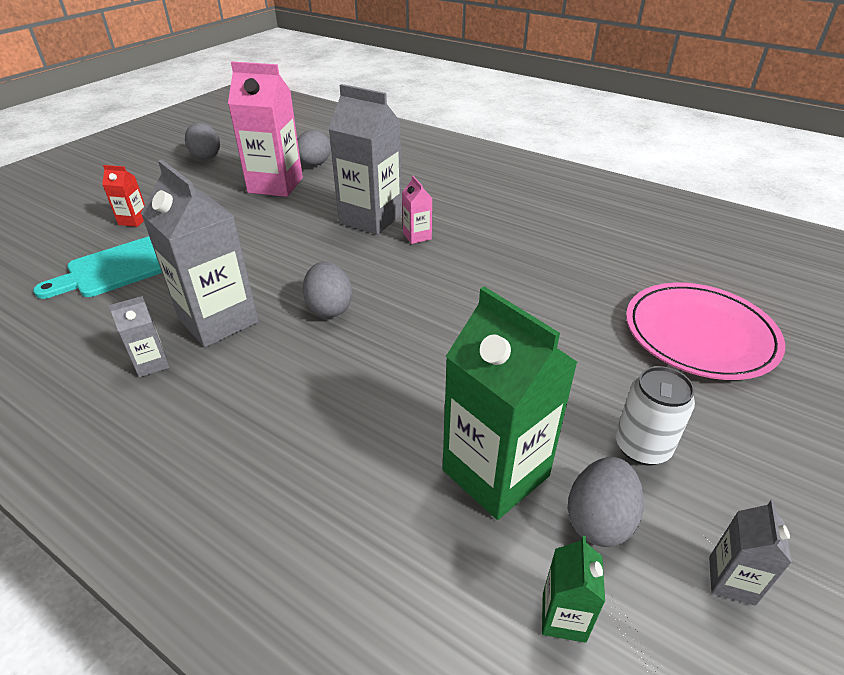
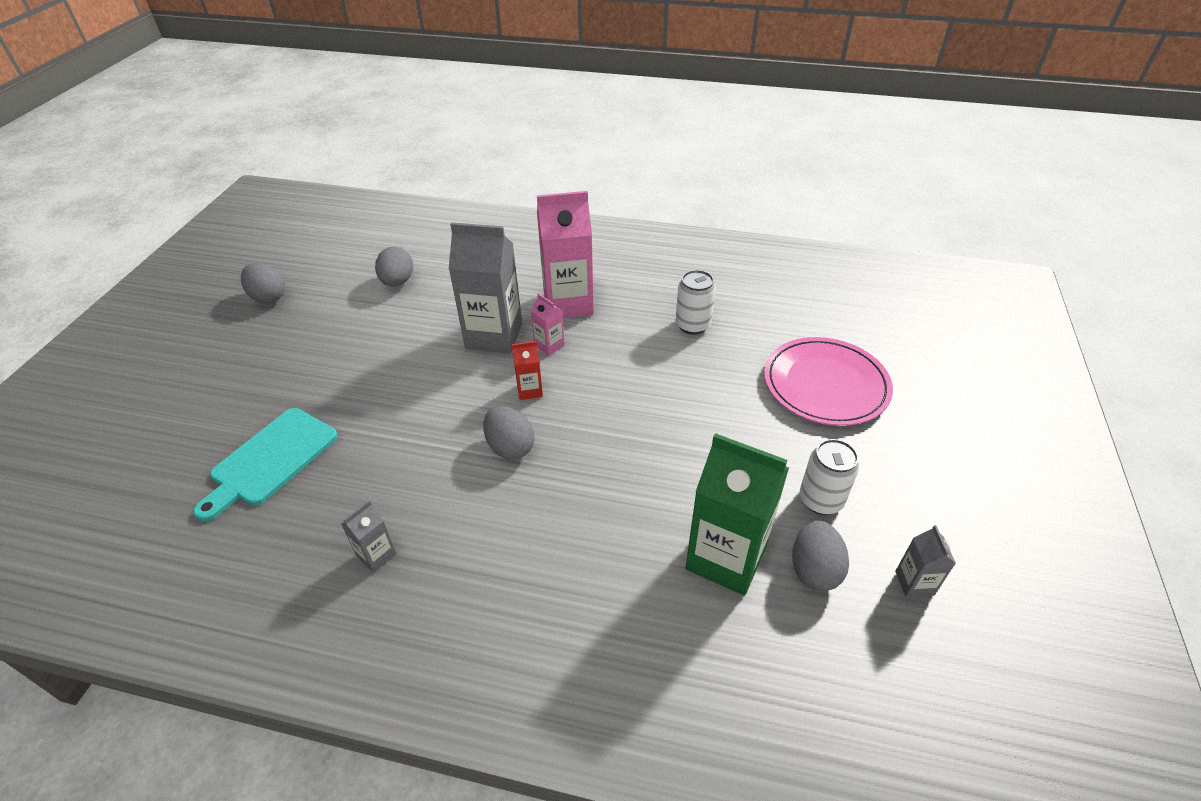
camera: 20 degrees left, 5 degrees up
red carton [102,165,145,227] -> red carton moved to [512,341,543,400]
grey carton [141,160,259,347] -> none
pink carton [228,61,303,197] -> pink carton moved to [537,191,594,318]
green carton [542,536,605,643] -> none
none -> white can [676,270,716,335]

